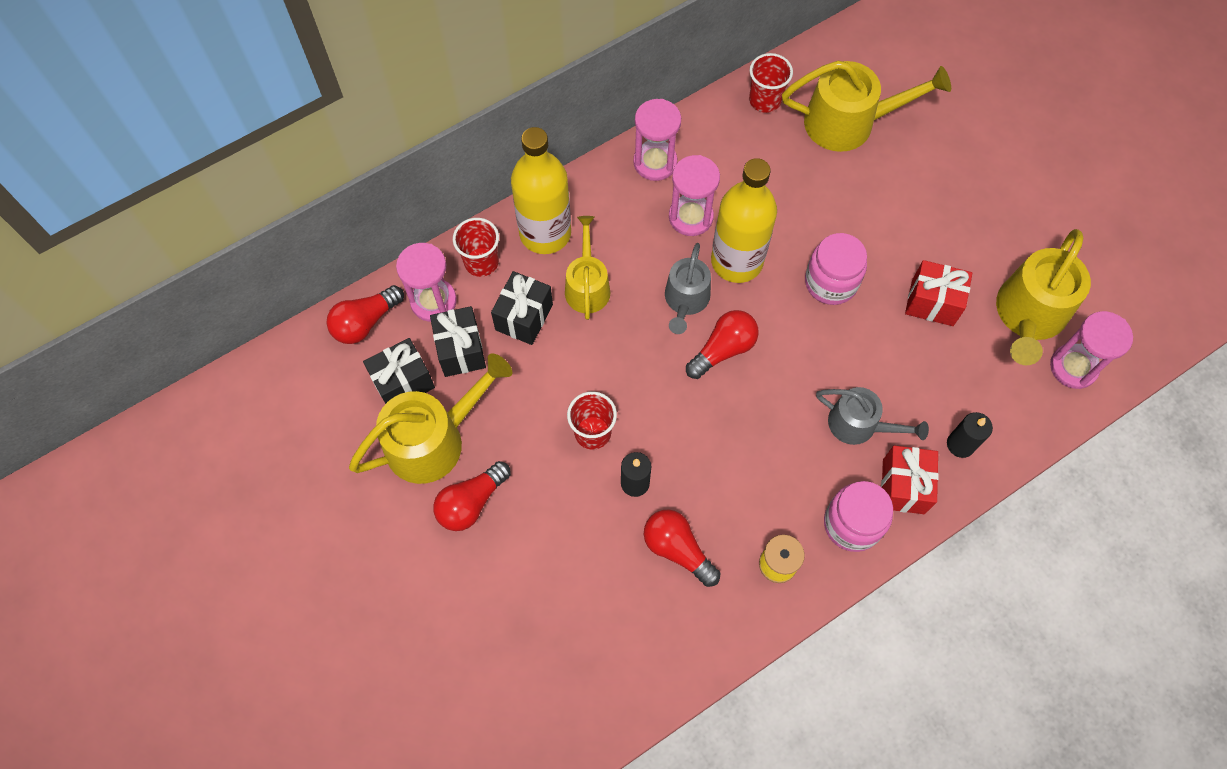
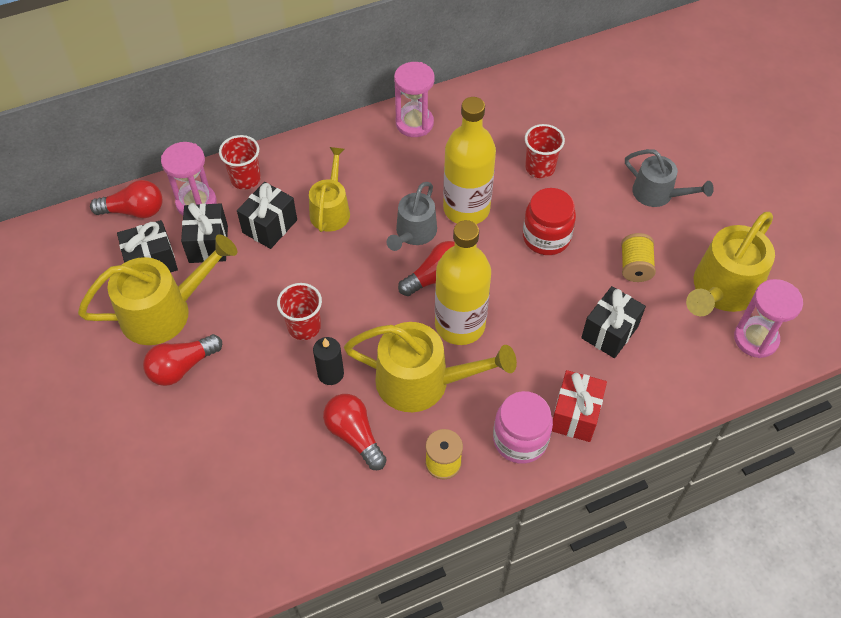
camera: 10 degrees right, 10 degrees down
red light bulb [327,285,404,344] -> red light bulb turned 150 degrees counterclockwise [90,180,162,218]
yellow bottle [511,127,571,254] -> yellow bottle moved to [435,220,491,345]
pink hourglass [669,155,720,236] -> none
red cup [749,53,793,113] -> red cup moved to [525,124,565,178]
yellow watering can [782,61,951,152] -> yellow watering can moved to [344,322,517,412]
pink jar [805,233,867,305] -> red jar [523,188,576,255]
grey watering can [816,387,929,445] -> grey watering can moved to [625,149,714,207]
red gift [905,260,972,326] -> yellow spool [621,233,656,282]
black candle [947,412,993,458] -> none
none -> black gift [581,286,646,358]

